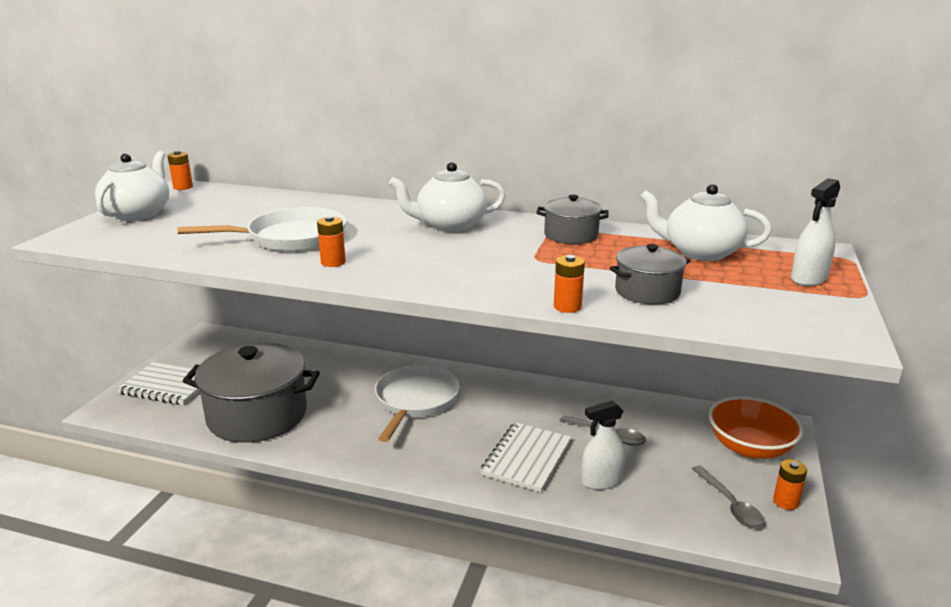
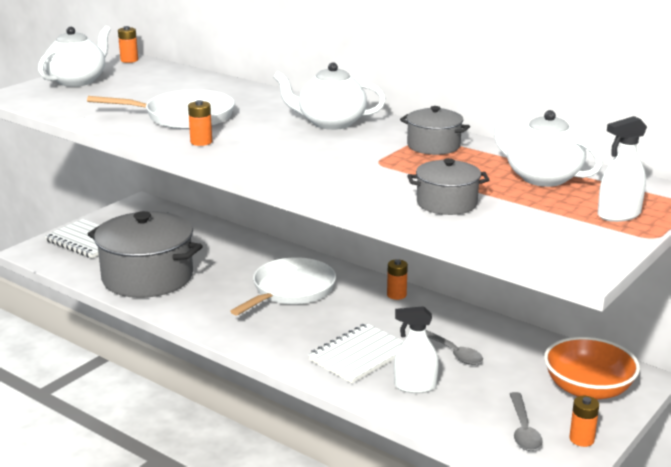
camera: 20 degrees right, 0 degrees up
orange battery [554,255,585,313] -> orange battery moved to [387,259,408,300]

